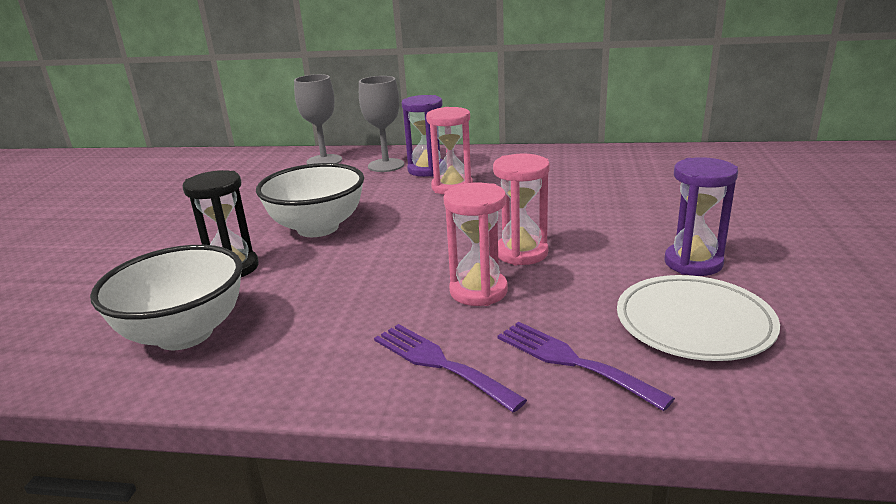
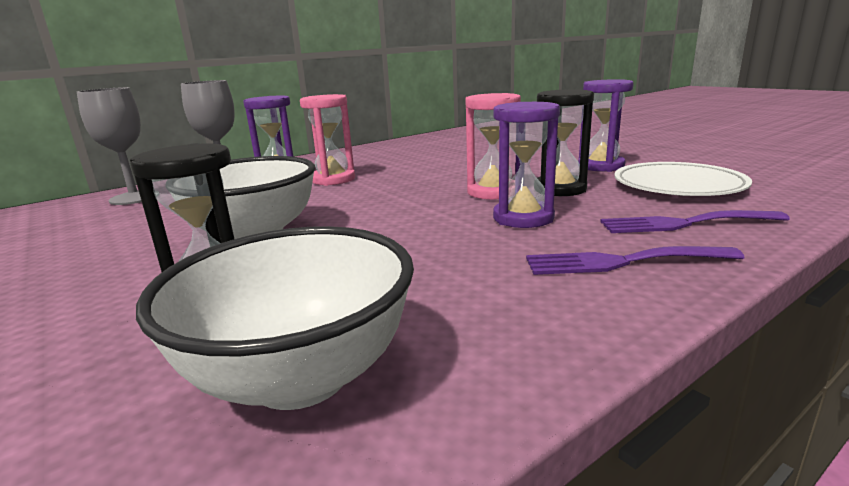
camera: 45 degrees left, 5 degrees down
pink hourglass [443,183,508,306] -> purple hourglass [493,102,560,228]
none -> black hourglass [537,89,594,196]

